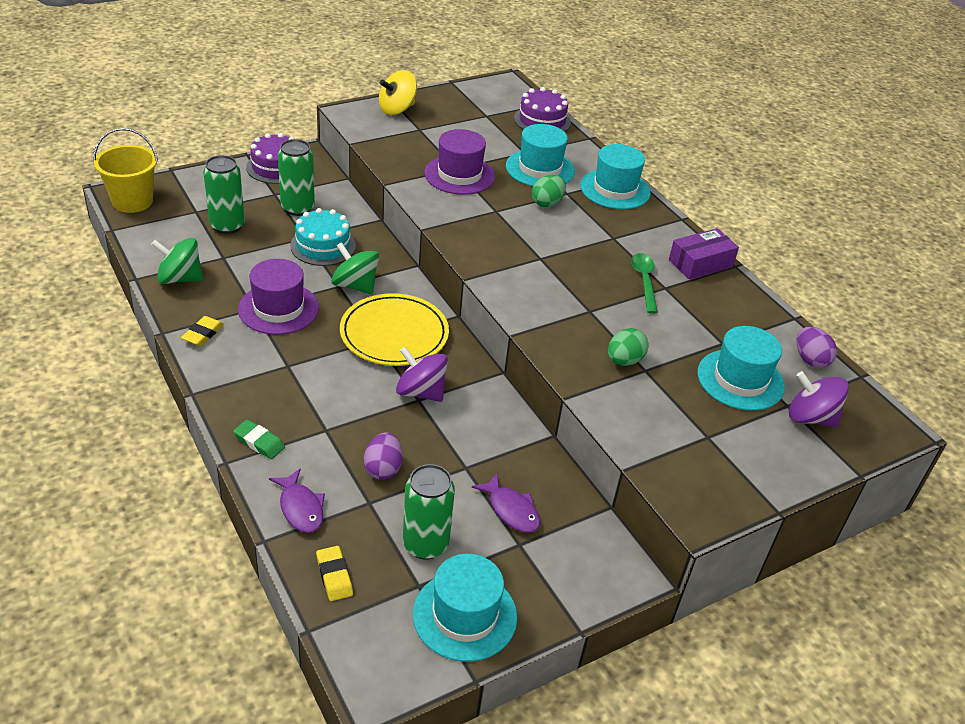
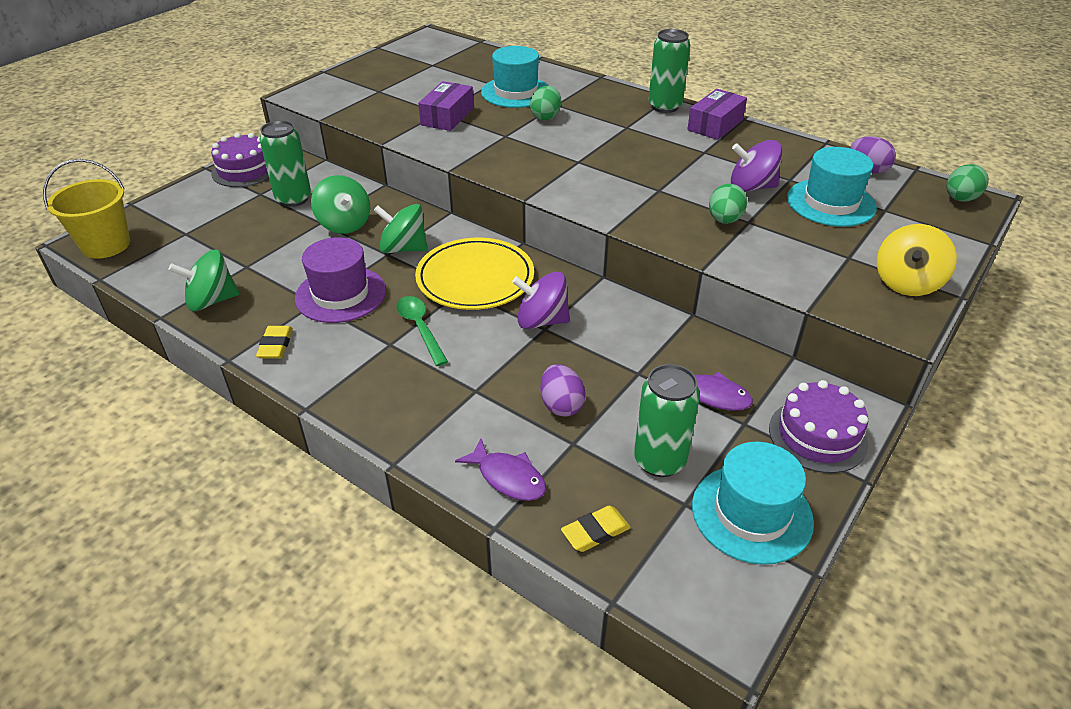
camera: 20 degrees left, 0 degrees up
green can [203,155,245,234] -> green can moved to [649,29,690,113]
green eraser [233,420,285,459] -> none
turquoise cake [290,208,356,266] -> green spinning top [311,175,370,234]
yellow eraser [316,546,353,601] -> yellow eraser turned 75 degrees counterclockwise [561,506,631,552]
yellow spinning top [379,70,417,115] -> yellow spinning top moved to [877,224,957,296]
purple hat [424,129,495,195] -> purple box [418,81,474,131]
purple cake [514,87,571,132] -> purple cake moved to [769,380,868,473]
turquoise hat [580,144,651,209] -> none
green spoon [631,253,658,314] -> green spoon moved to [396,296,448,366]
purple spinning top [789,371,849,428] -> purple spinning top moved to [731,140,782,192]
none -> green egg [946,164,989,202]

